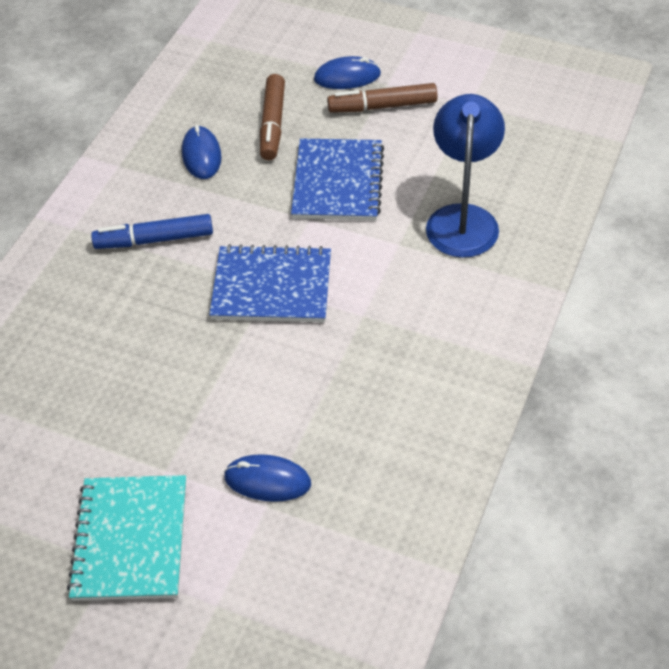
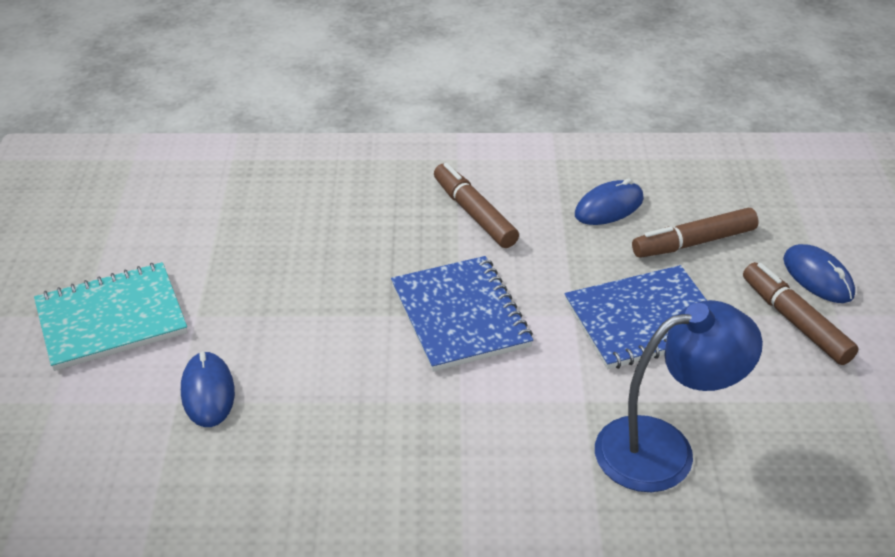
camera: 65 degrees right, 10 degrees down
blue marker [91,214,213,249] -> brown marker [434,163,519,248]

